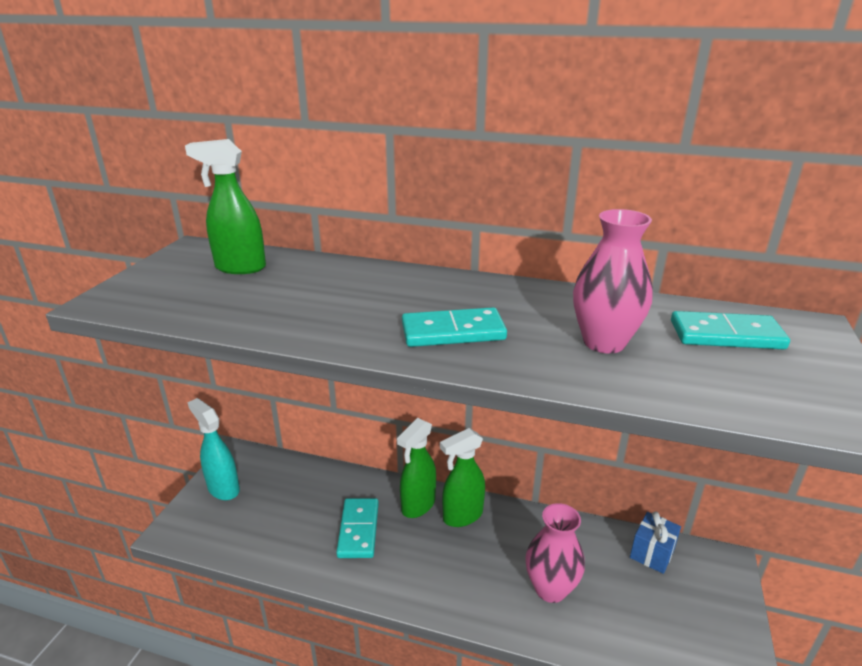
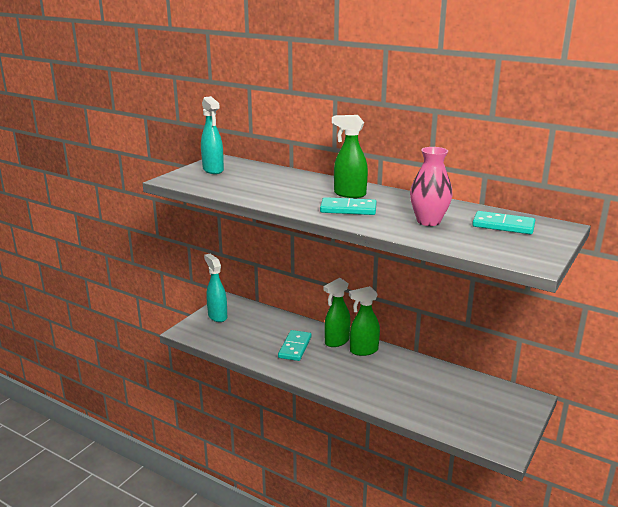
camera: 15 degrees right, 5 degrees down
green spray bottle [185,139,266,274] -> green spray bottle moved to [332,115,368,198]
pink vase [525,503,585,603] -> none
blue gift [630,512,681,574] -> none
none -> turquoise spray bottle [201,96,224,174]

